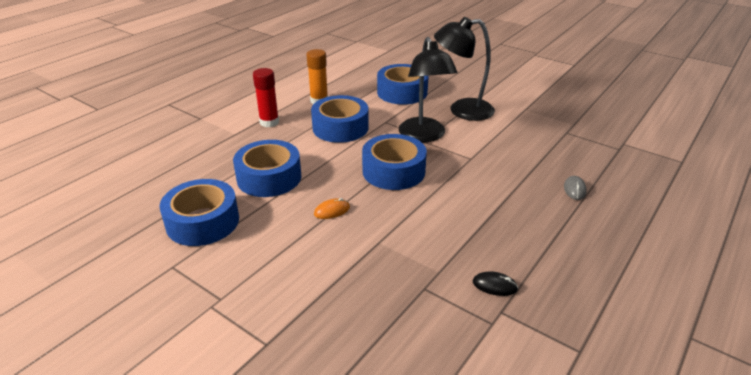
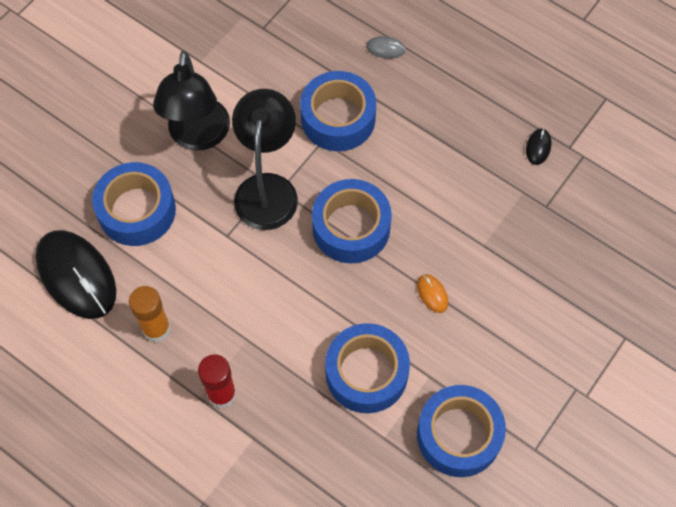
camera: 90 degrees left, 30 degrees up
blue tape [311,95,369,143] -> blue tape moved to [300,71,376,151]
black lamp [398,37,458,142] -> black lamp turned 75 degrees counterclockwise [232,89,298,230]
none -> black mouse [36,230,116,319]

